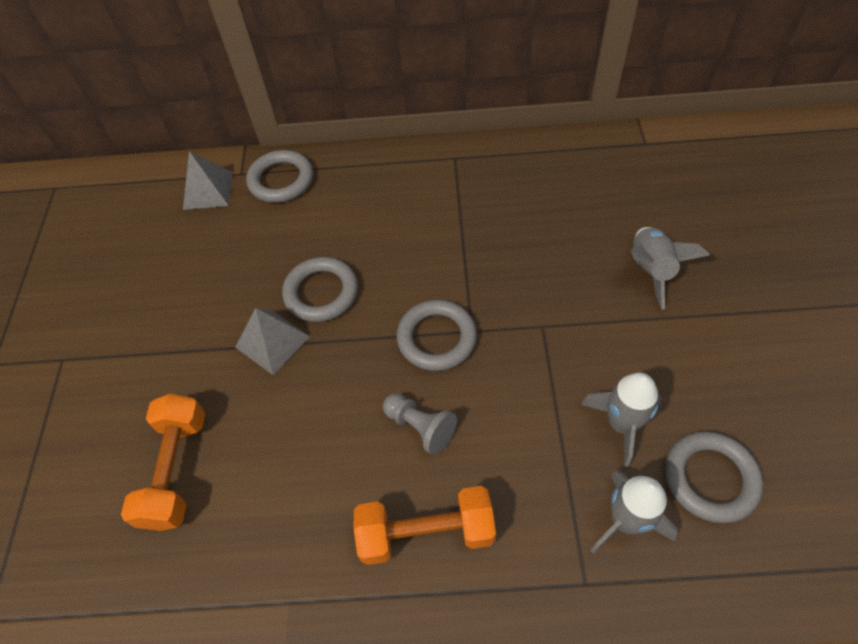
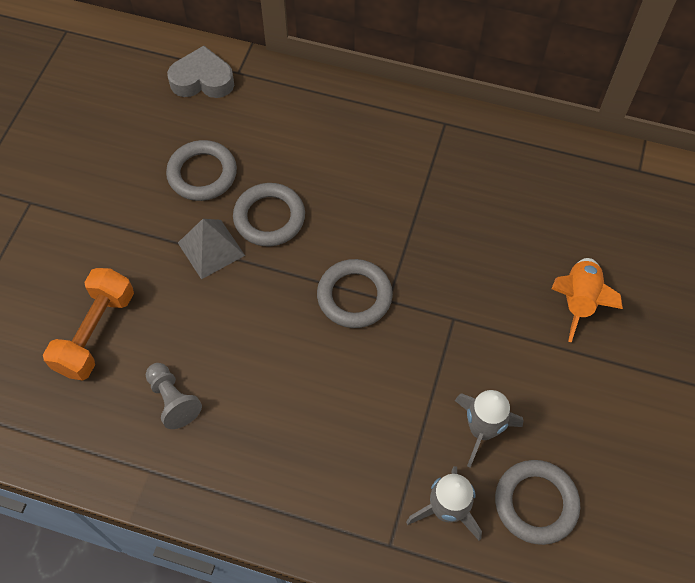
camera: 15 degrees right, 5 degrees up
grey pyramid [183,151,233,210] -> grey heart [167,46,234,98]
grey ring [246,150,313,203] -> grey ring moved to [166,140,237,201]
orange dumbbell [354,486,496,565] -> none
grey pawn [383,393,457,455] -> grey pawn moved to [146,363,202,429]
grey rocket [631,227,710,309] -> orange rocket [551,258,623,343]

